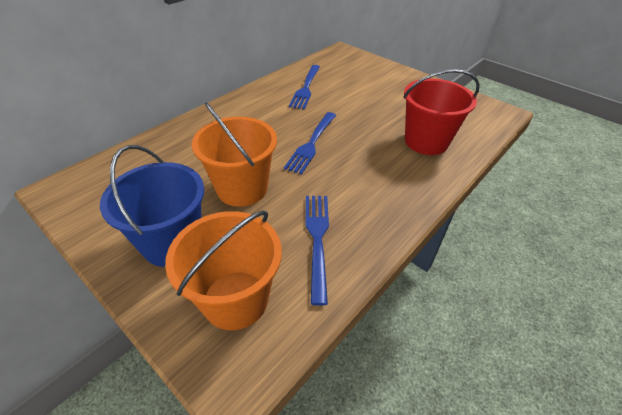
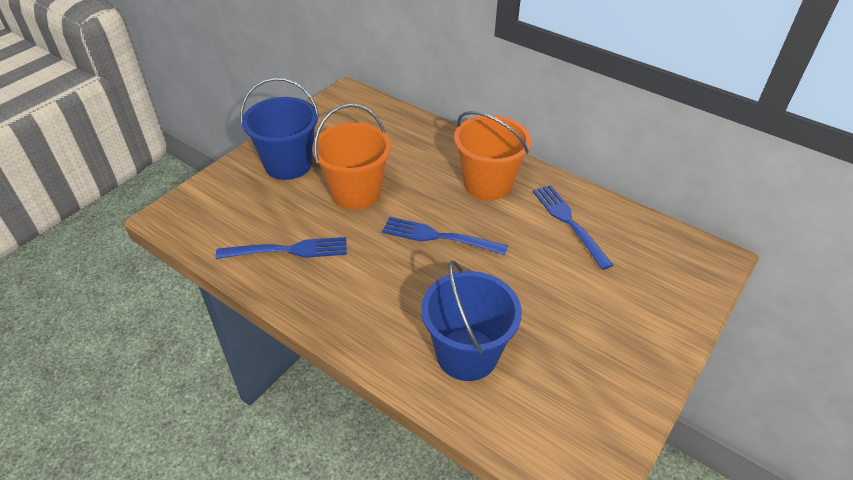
camera: 85 degrees right, 0 degrees up
orange bucket [165,210,282,330] -> orange bucket moved to [454,111,531,201]
blue fork [289,65,320,109] -> blue fork turned 60 degrees clockwise [533,185,613,270]
red bucket [403,69,480,155] -> blue bucket [421,260,522,381]

